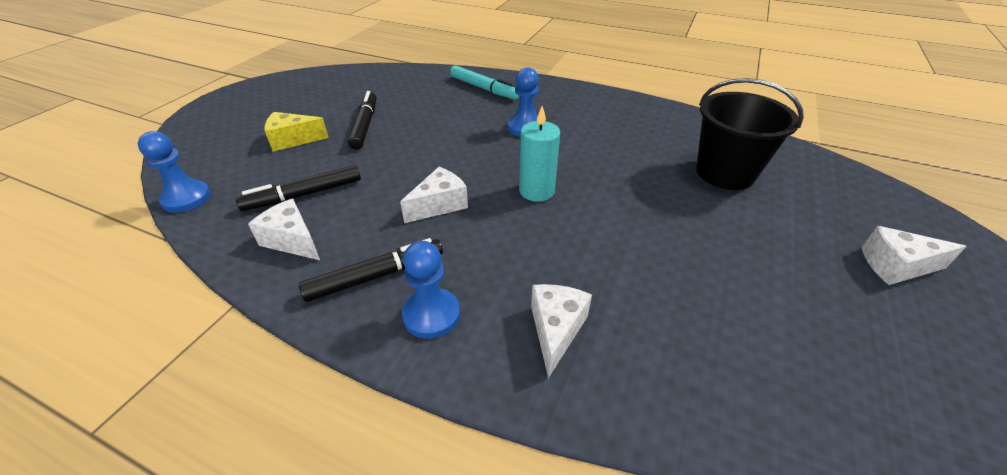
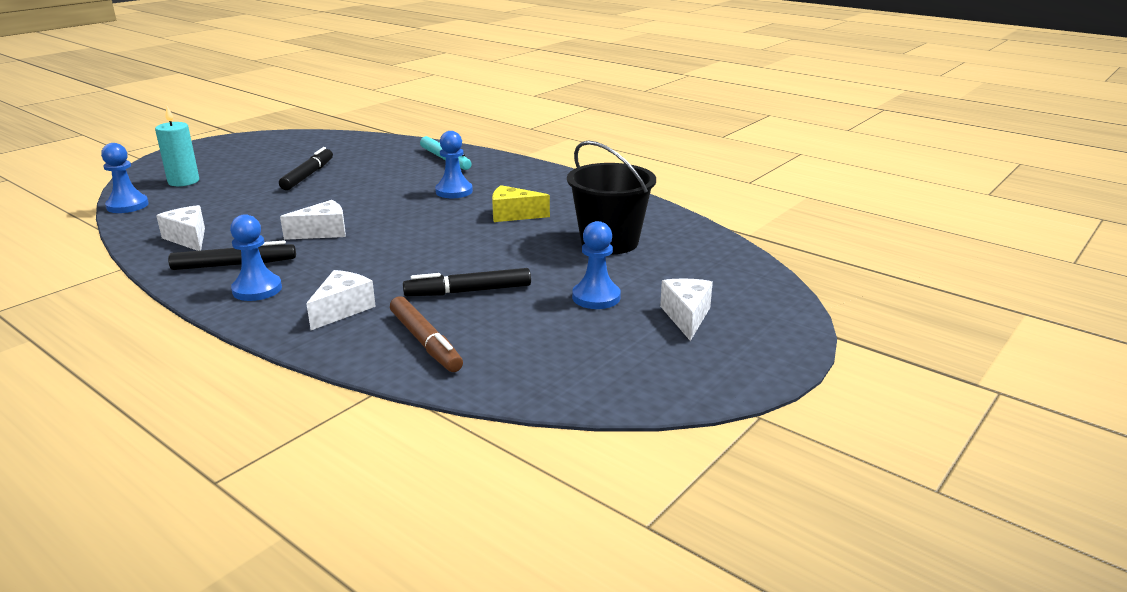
camera: 15 degrees right, 15 degrees down
black marker [236,165,361,211] -> black marker moved to [403,268,531,296]
yellow cheese [264,112,329,152] -> yellow cheese moved to [492,185,550,222]
turquoise candle [519,106,560,202] -> turquoise candle moved to [155,106,199,186]
white cheese [862,226,967,285] -> white cheese turned 75 degrees clockwise [660,278,713,341]
none -> brown marker [390,296,463,372]
none -> blue pawn [572,221,621,309]

